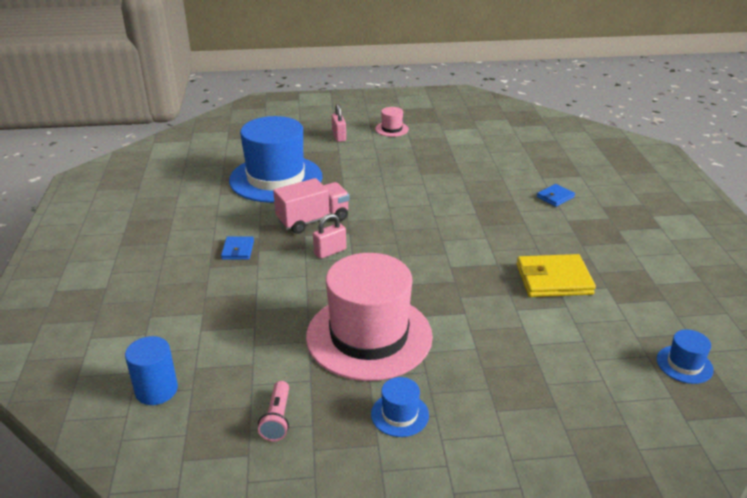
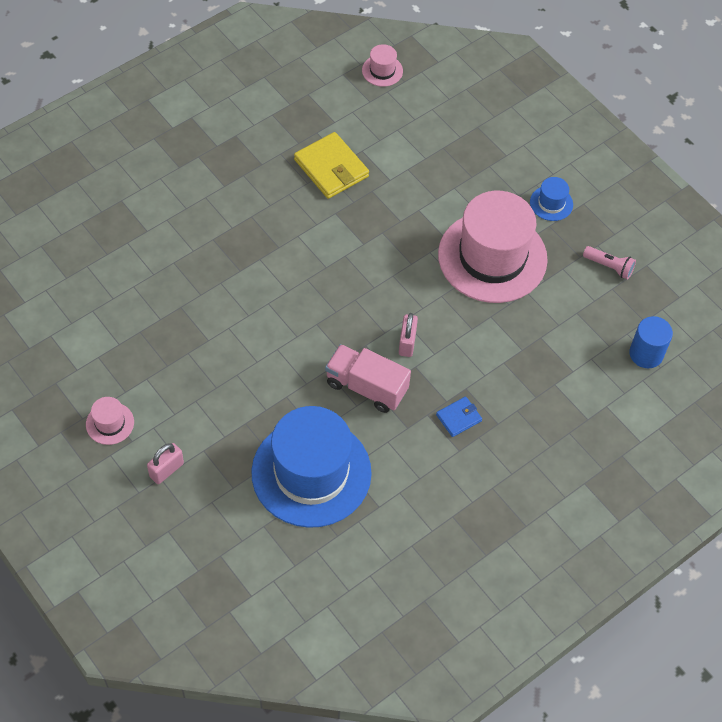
camera: 125 degrees left, 25 degrees up
pink flashlight [258,381,289,441] -> pink flashlight turned 60 degrees clockwise [583,246,636,280]
pink padlock [313,213,346,259] -> pink padlock turned 75 degrees clockwise [399,313,418,357]
blue wallet [537,184,575,207] -> none
blue hat [657,330,714,384] -> pink hat [362,44,403,87]

